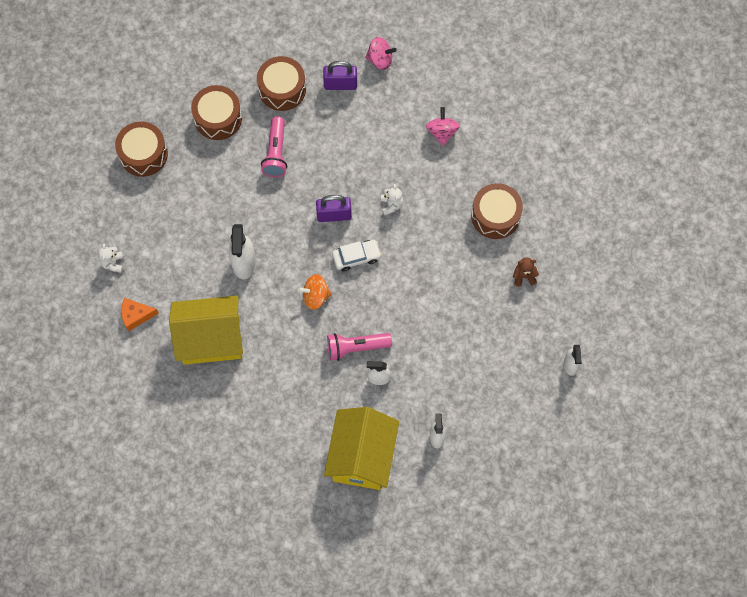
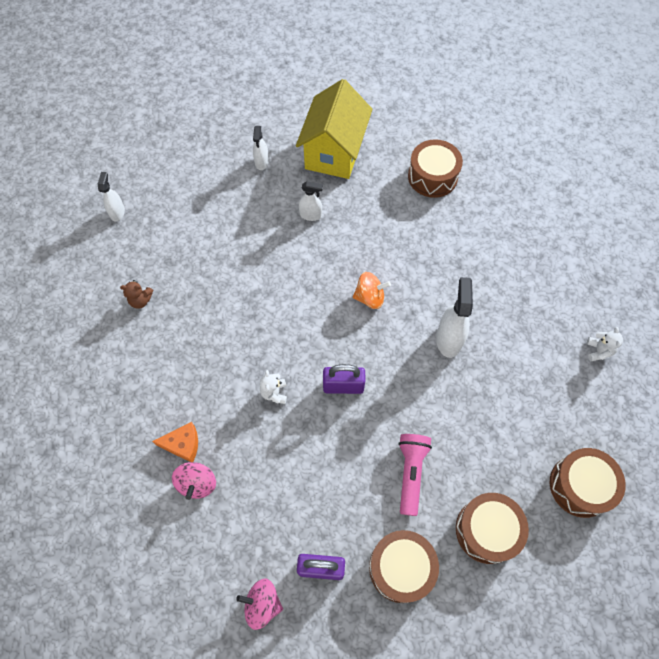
camera: 175 degrees left, 5 degrees down
orange cheese [121,298,159,331] -> orange cheese moved to [152,422,198,462]
yellow house [169,295,243,365] -> none
pink flashlight [327,333,392,361] -> none
white car [332,240,382,271] -> none
brown drum [471,183,523,239] -> brown drum moved to [408,139,463,198]

